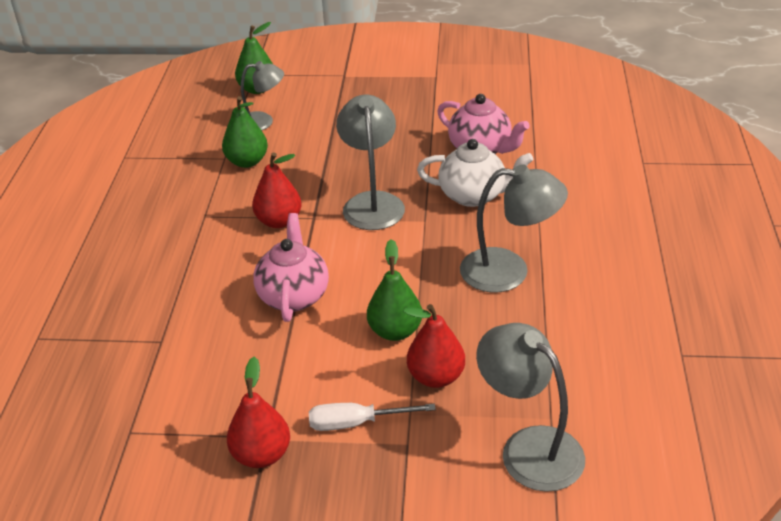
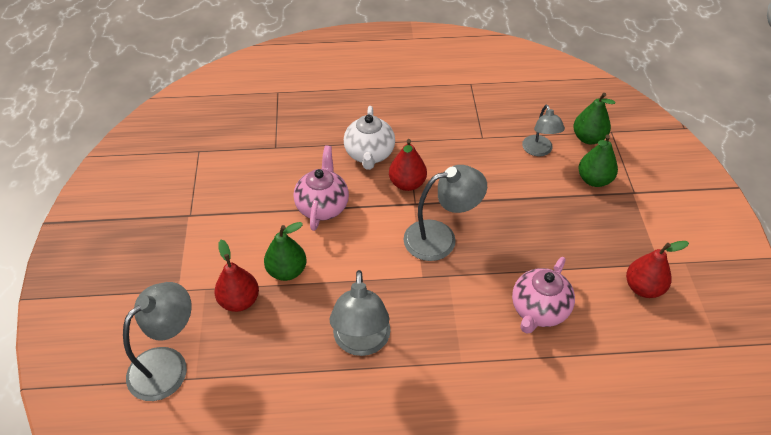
camera: 80 degrees right, 10 degrees up
green pear [222,96,268,168] -> green pear moved to [579,134,618,187]
red pear [227,357,290,468] -> red pear moved to [626,241,689,298]
pink teapot [253,213,329,322] -> pink teapot turned 75 degrees counterclockwise [294,146,349,231]
white screwdriver [309,403,436,431] -> none
white teapot [417,139,533,207] -> white teapot moved to [344,106,395,170]

